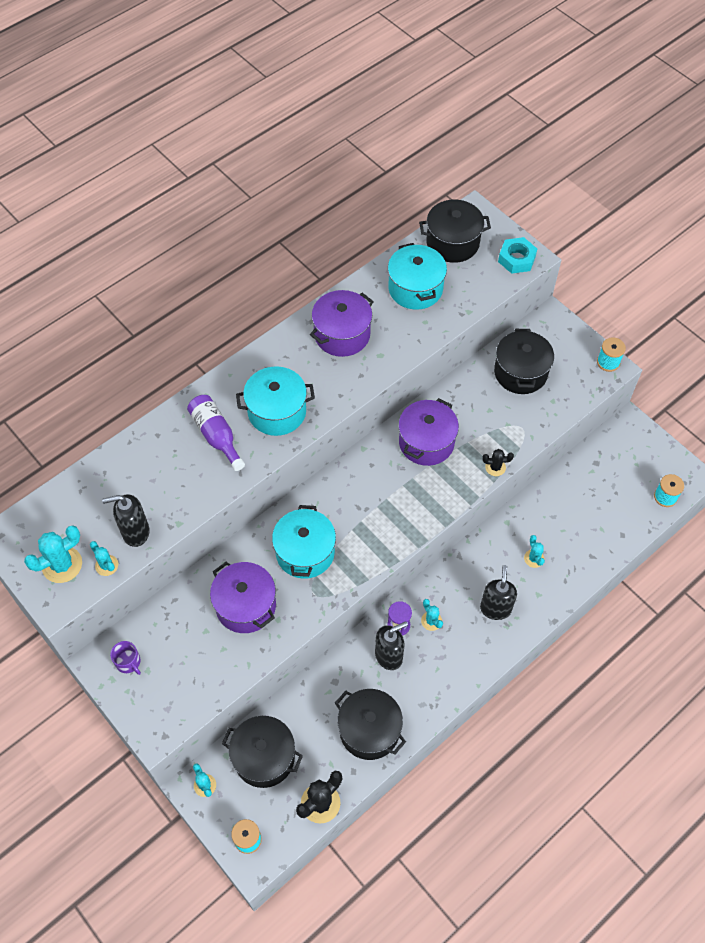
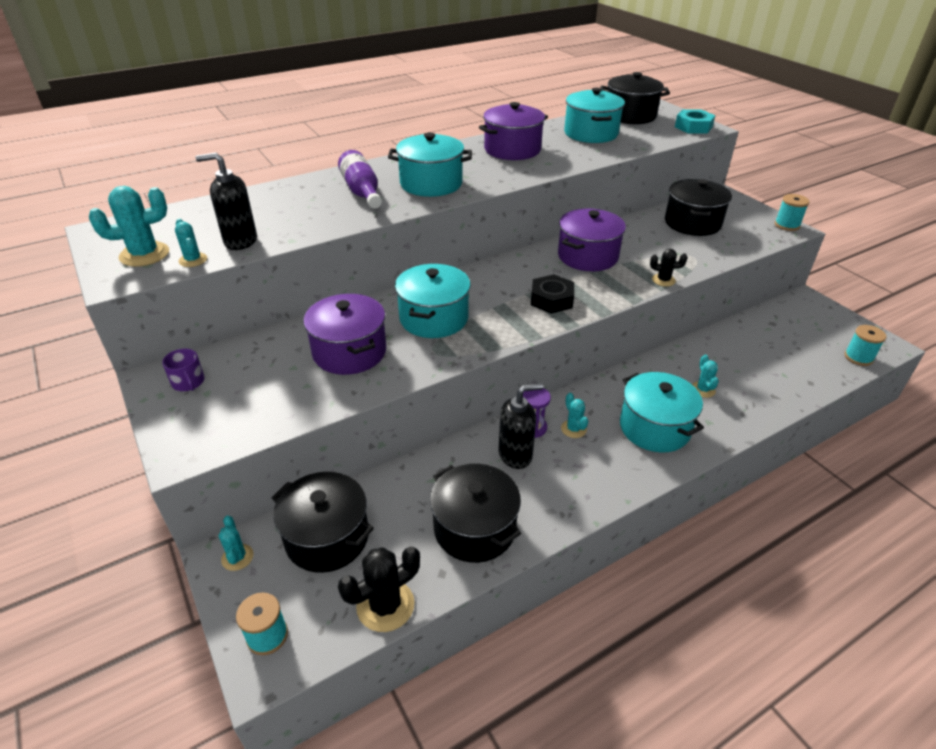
camera: 10 degrees right, 20 degrees down
black soap dispenser [480,565,517,620] -> turquoise pot [620,372,704,453]
none -> black nut [531,274,574,314]

